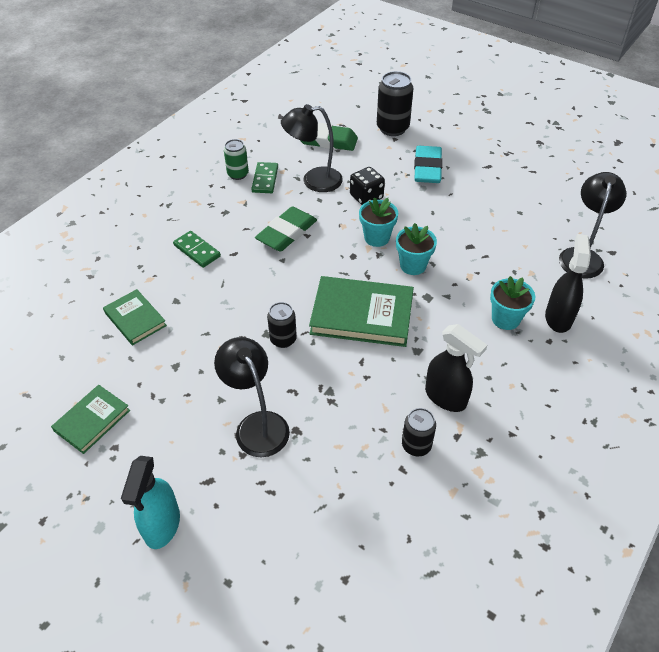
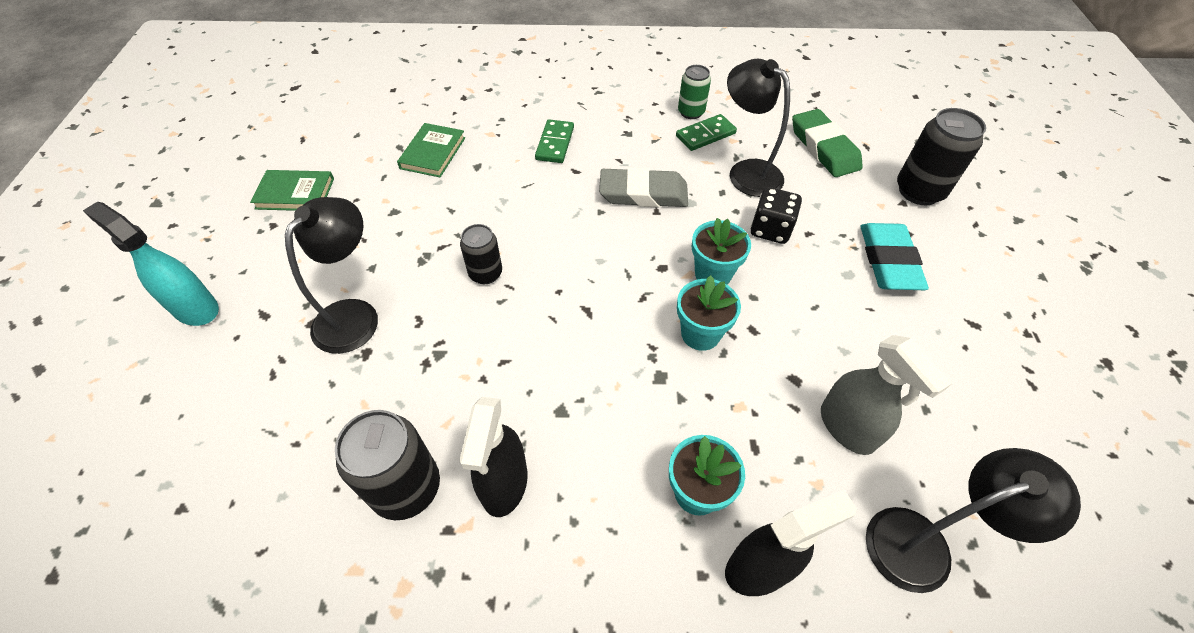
camera: 55 degrees right, 5 degrees up
turquoise spray bottle [121,456,180,549] -> turquoise spray bottle turned 60 degrees clockwise [83,202,219,326]
green eraser [255,206,317,252] -> grey eraser [599,167,688,207]
green book [309,276,414,347] -> none
black can [402,408,436,456] -> black can [335,410,440,520], size x1.63
turquoise eraser [414,146,442,183] -> turquoise eraser turned 60 degrees counterclockwise [861,223,929,290]
none -> grey spray bottle [821,335,952,455]

